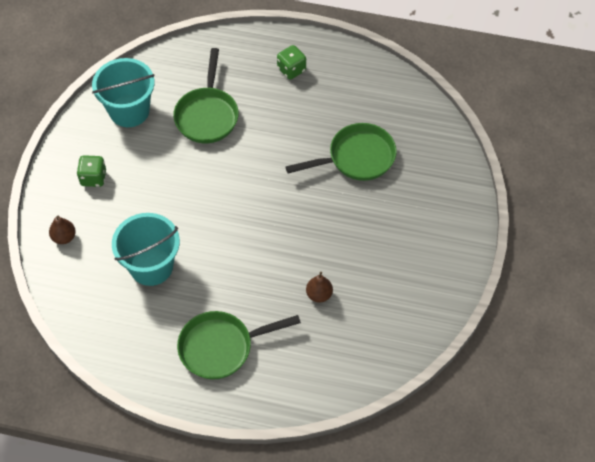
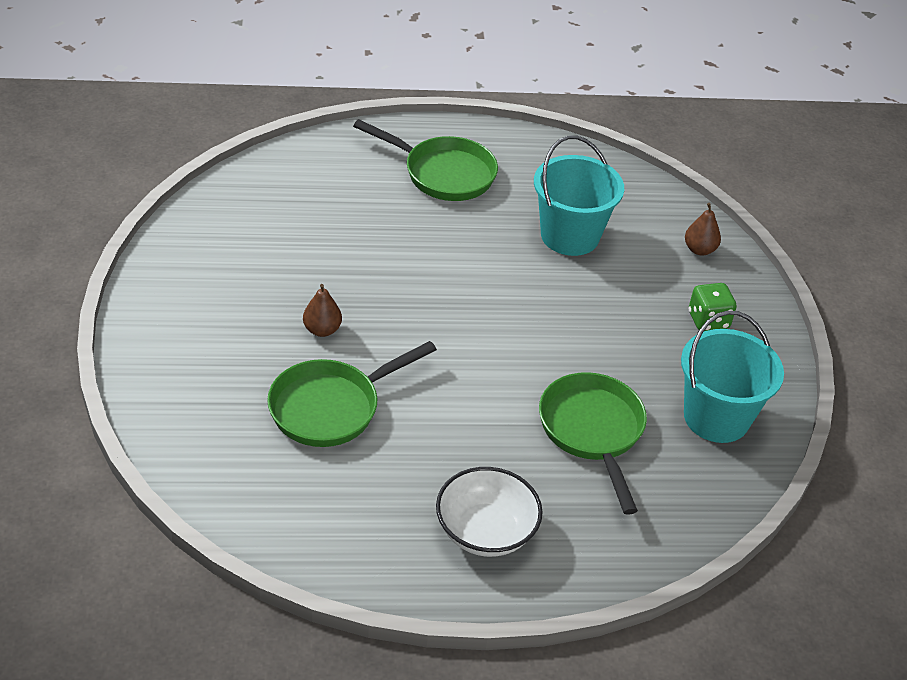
camera: 160 degrees right, 15 degrees down
green pan [177,311,301,379] -> green pan turned 60 degrees clockwise [353,119,498,201]
green dice [277,45,306,80] -> white bowl [436,467,542,557]
brown pear [306,272,333,303] -> brown pear moved to [303,284,342,337]

